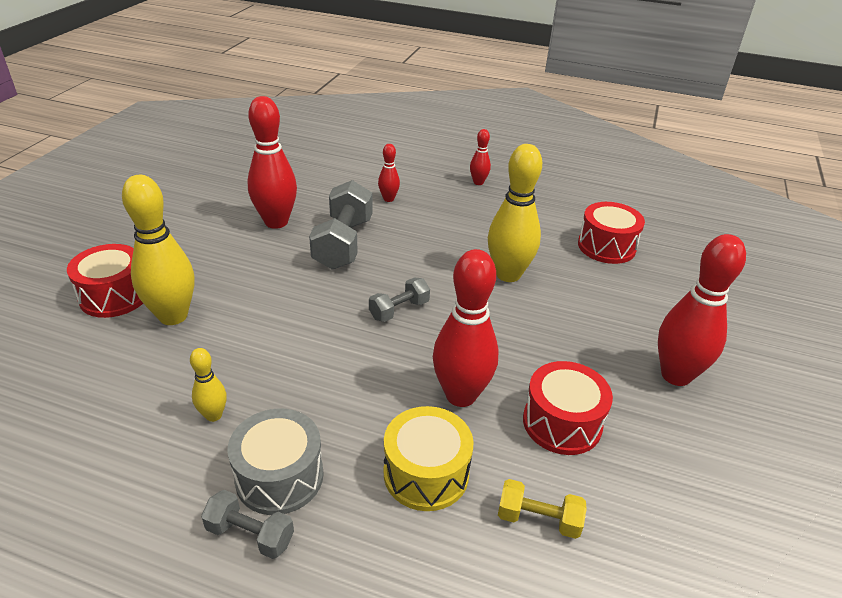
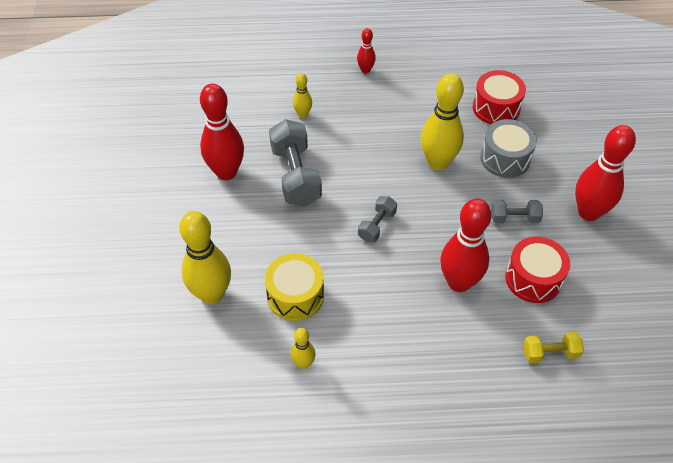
camera: 20 degrees left, 15 degrees up
red drum [67,244,143,318] -> none
grey dumbbell [201,490,294,559] -> grey dumbbell moved to [491,200,543,223]
grey drum [228,409,324,515] -> grey drum moved to [480,119,537,178]
red bowling pin [378,144,400,202] -> yellow bowling pin [293,73,312,118]
yellow drum [384,406,474,511] -> yellow drum moved to [265,253,324,321]

